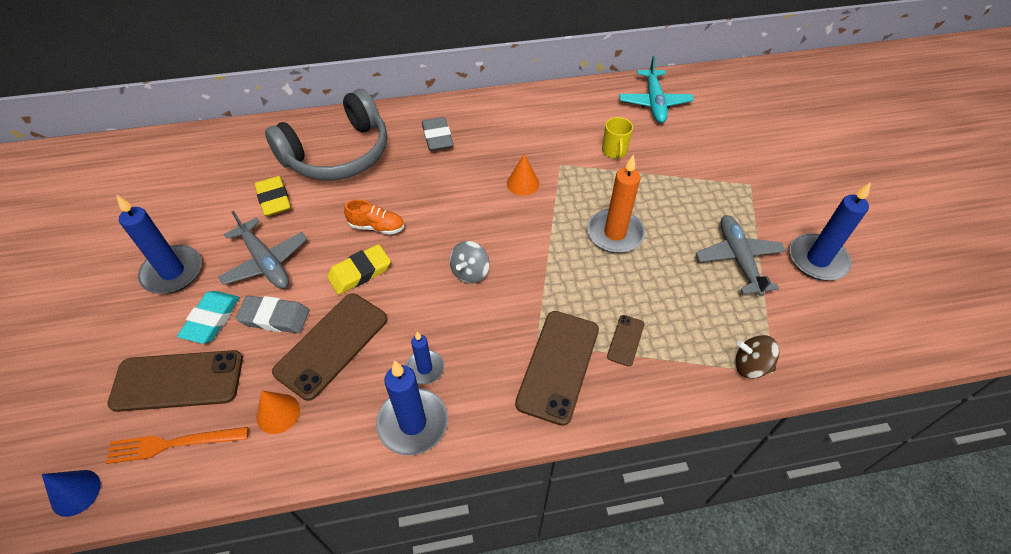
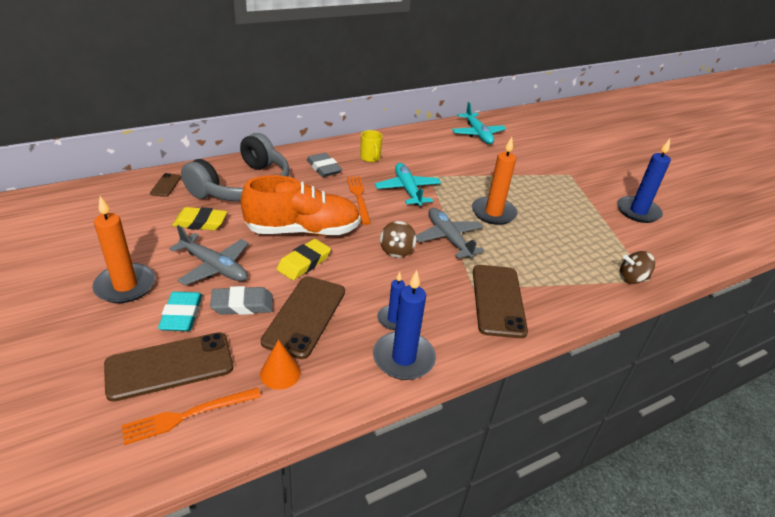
camera: 20 degrees left, 15 degrees down
blue cone [42,470,101,517] -> none
blue candle [117,195,202,294] -> orange candle [92,196,155,303]
yellow eraser [255,176,291,216] -> yellow eraser turned 45 degrees counterclockwise [172,207,227,231]
orange shoe [344,200,404,235] -> orange shoe [241,175,361,236], size x2.21
grey spinning top [449,241,489,284] -> brown spinning top [380,221,417,258]
orange cone [507,154,539,196] -> turquoise plane [375,163,441,206]
yellow mug [602,117,633,159] -> yellow mug moved to [360,130,383,162]
brown phone [607,315,644,366] -> brown phone moved to [150,173,181,197]
grey plane [696,215,786,296] -> grey plane moved to [416,208,484,259]
none -> orange fork [347,176,371,225]

